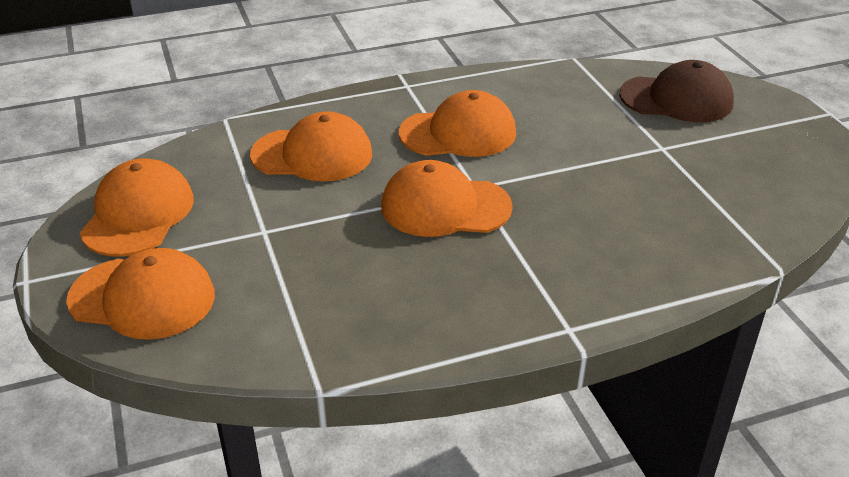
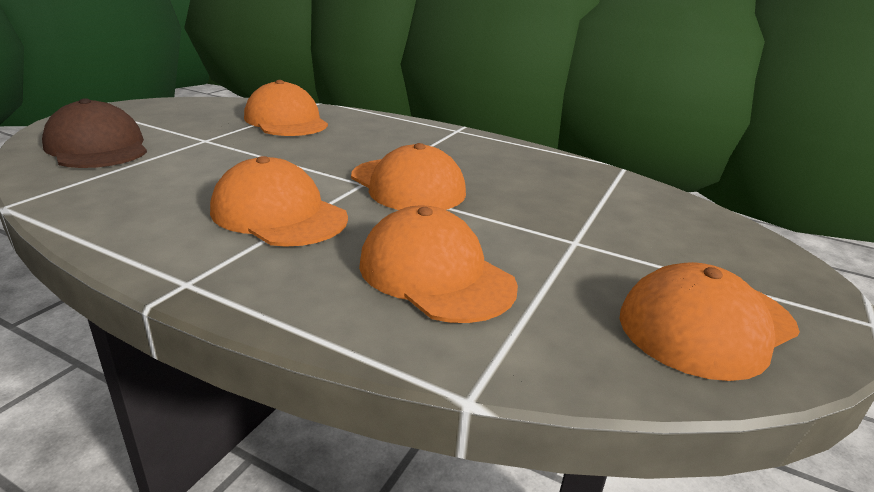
camera: 135 degrees left, 10 degrees down
orange cap [66,248,215,340] -> orange cap moved to [244,80,328,136]

